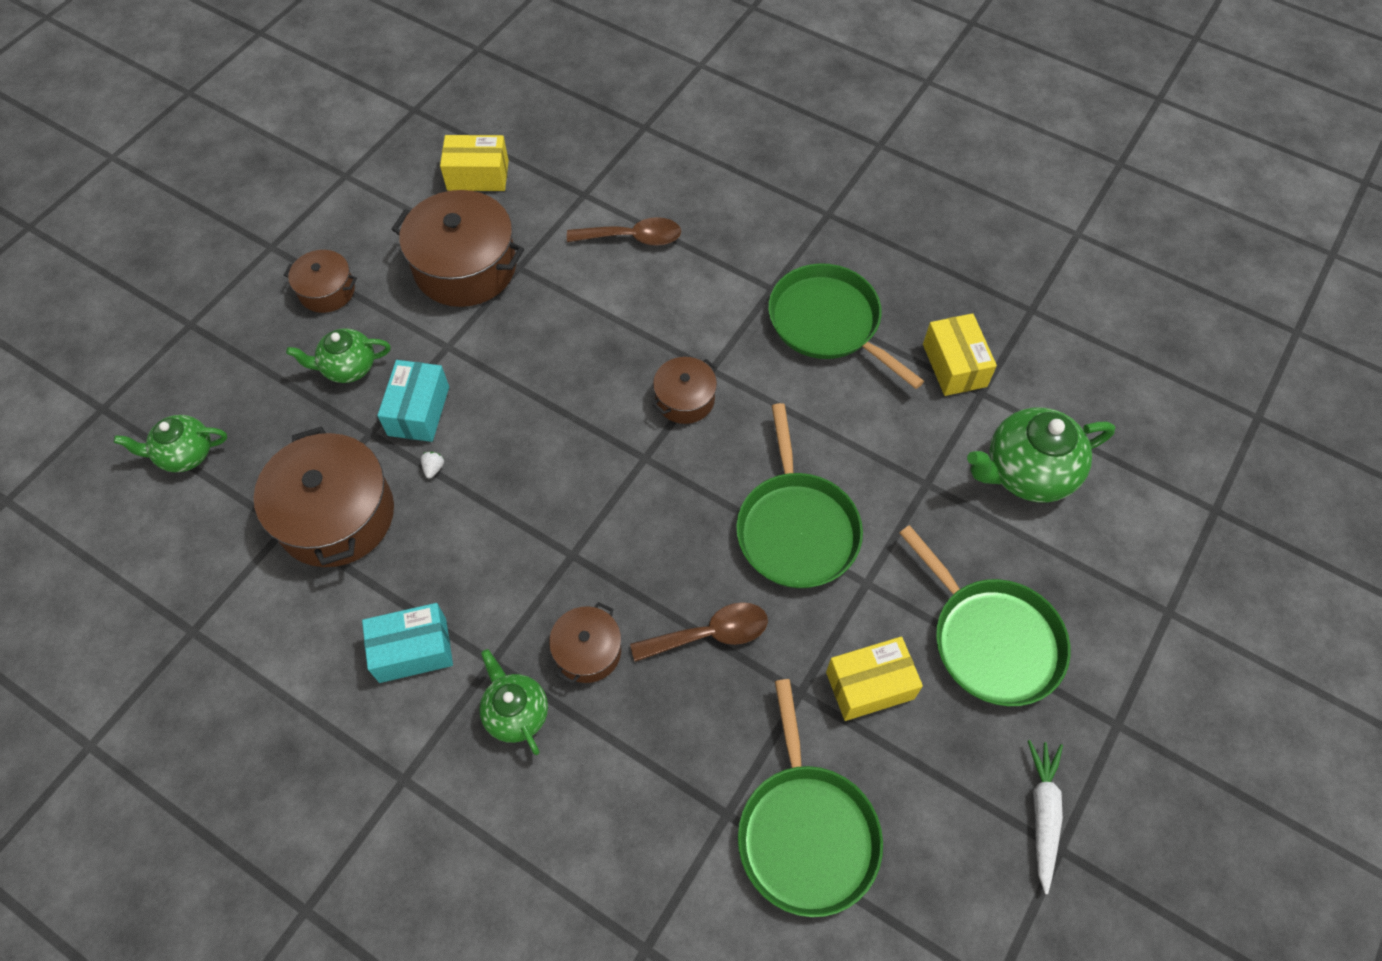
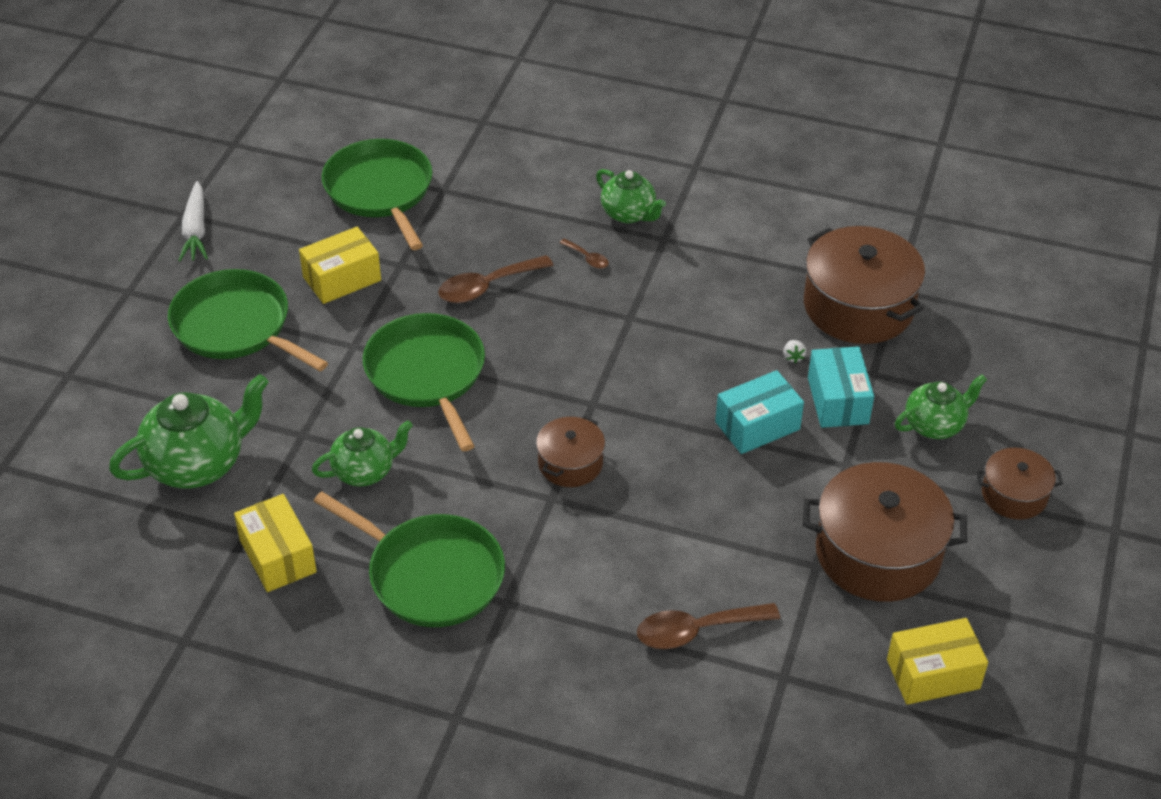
camera: 165 degrees right, 15 degrees down
green teapot [114,415,227,472] -> green teapot moved to [312,420,413,487]
turquoise box [362,603,453,683] -> turquoise box moved to [715,370,804,454]
brown pot [549,602,621,684] -> brown spoon [559,239,609,269]

